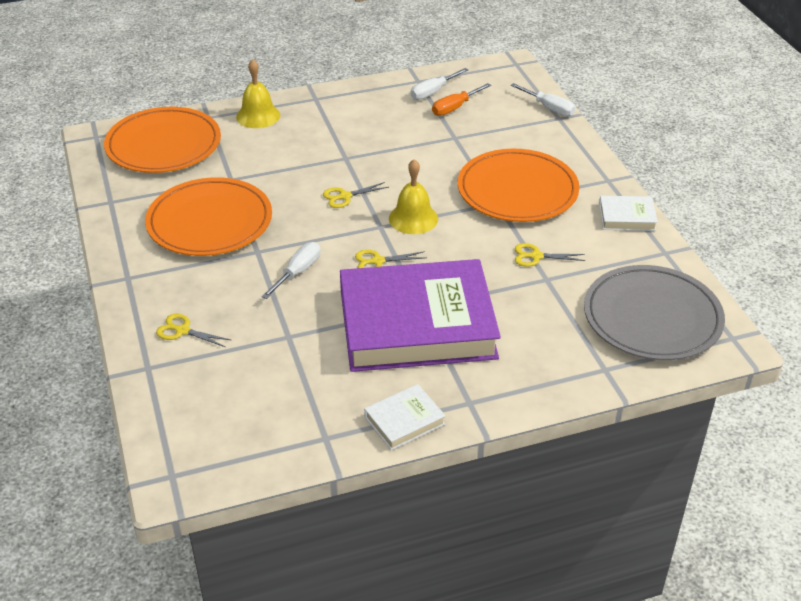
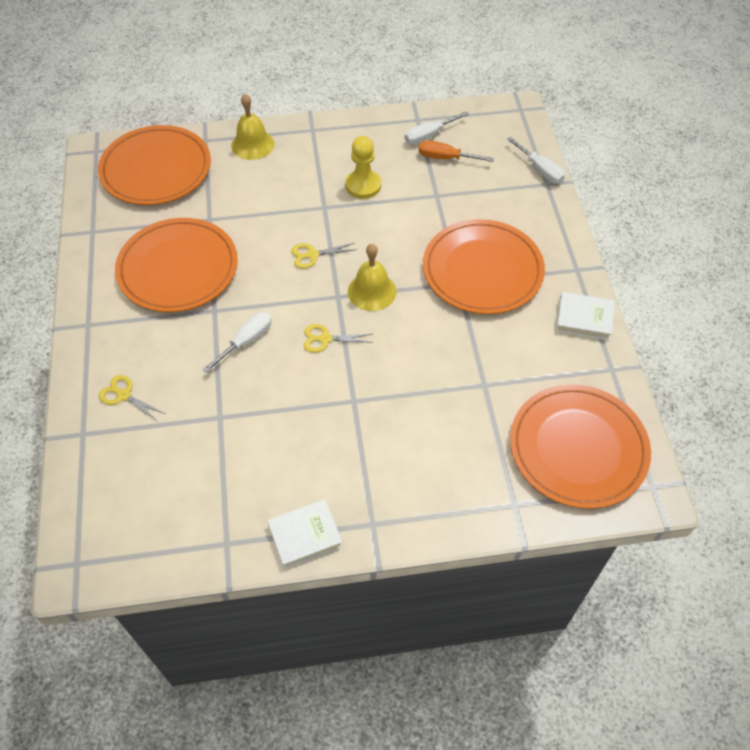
camera: 10 degrees right, 15 degrees up
purple book [340,259,501,372] -> none
orange screwdriver [432,83,491,116] -> orange screwdriver turned 45 degrees clockwise [419,140,494,162]
yellow scissors [515,243,586,267] -> none
grey plate [584,265,725,360] -> orange plate [510,384,651,509]
none -> yellow pawn [345,136,381,199]

